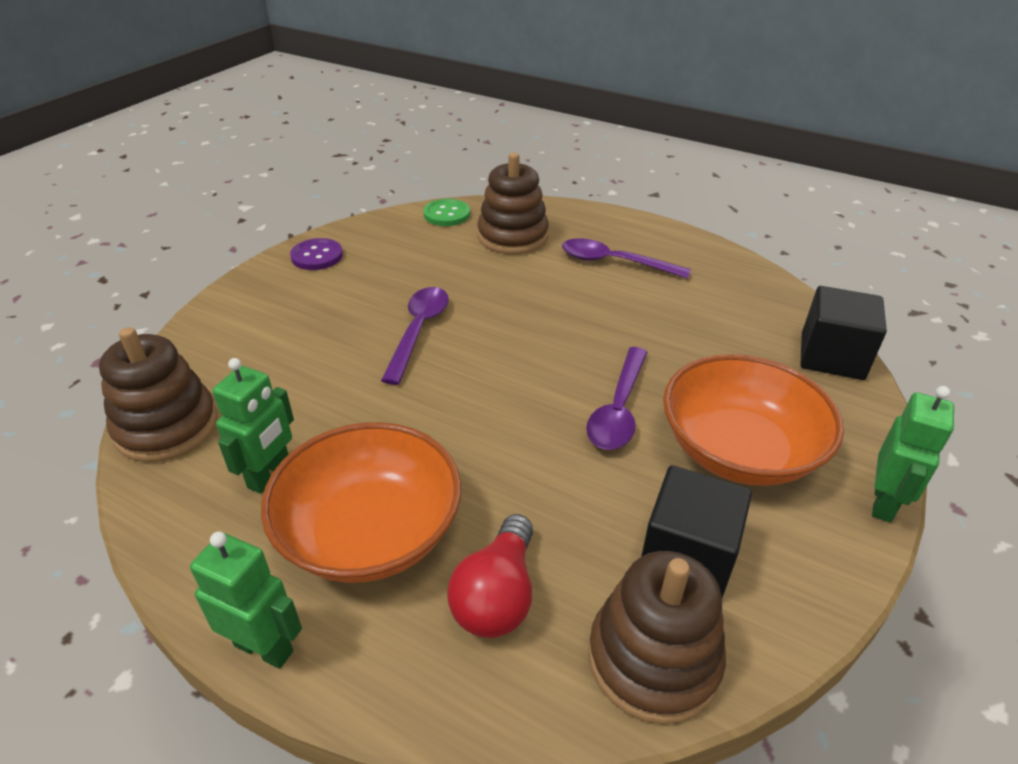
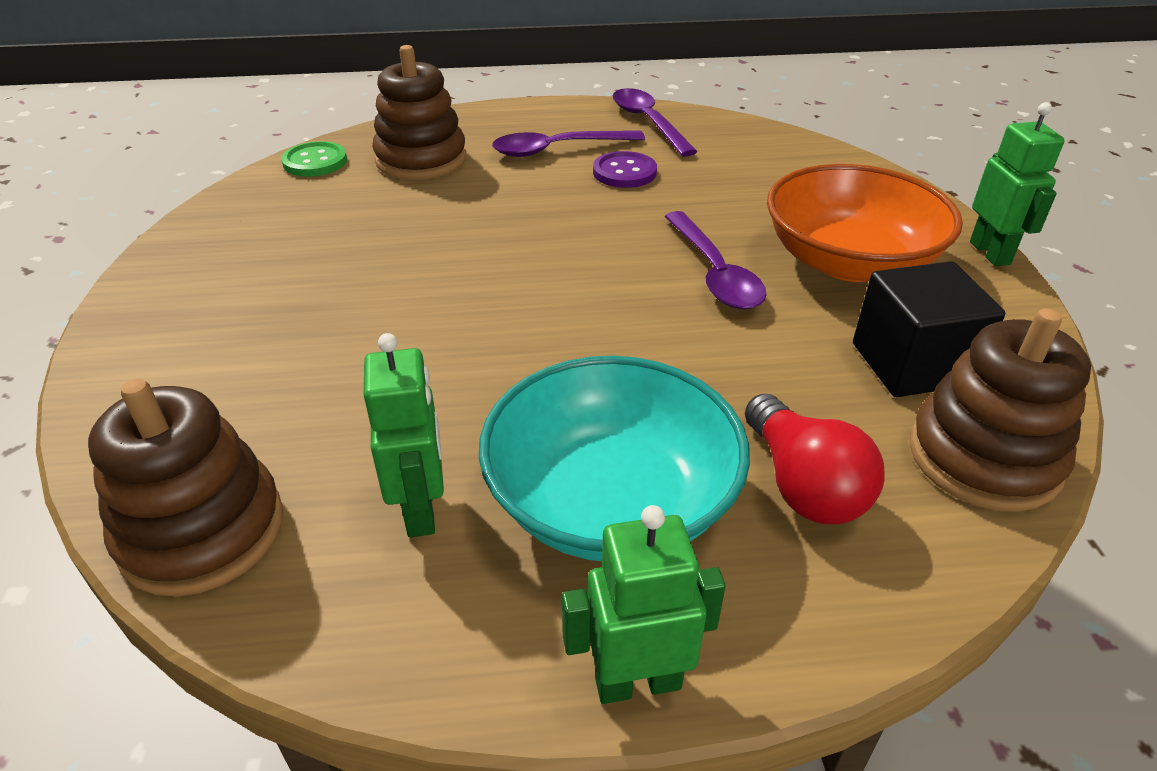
camera: 35 degrees left, 0 degrees up
orange bowl [261,422,461,583] -> turquoise bowl [479,356,750,561]
purple button [290,238,343,270] -> purple button moved to [593,151,657,188]
purple spoon [381,287,449,385] -> purple spoon moved to [613,88,698,157]
black cube [800,286,887,380] -> none

